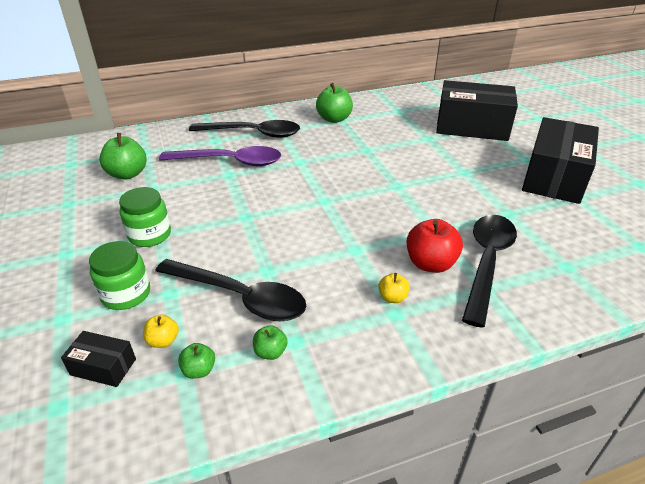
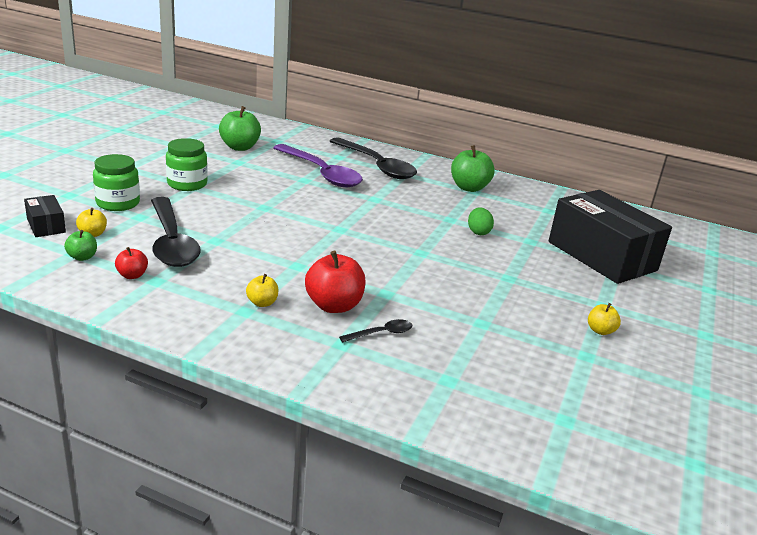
camera: 40 degrees right, 10 degrees down
green apple [253,325,288,360] -> red apple [115,247,148,279]
black spoon [462,215,517,328] -> black spoon [339,319,412,343], size x0.42
black box [522,117,599,204] -> yellow apple [588,303,621,335]
none -> green egg [468,207,494,235]

